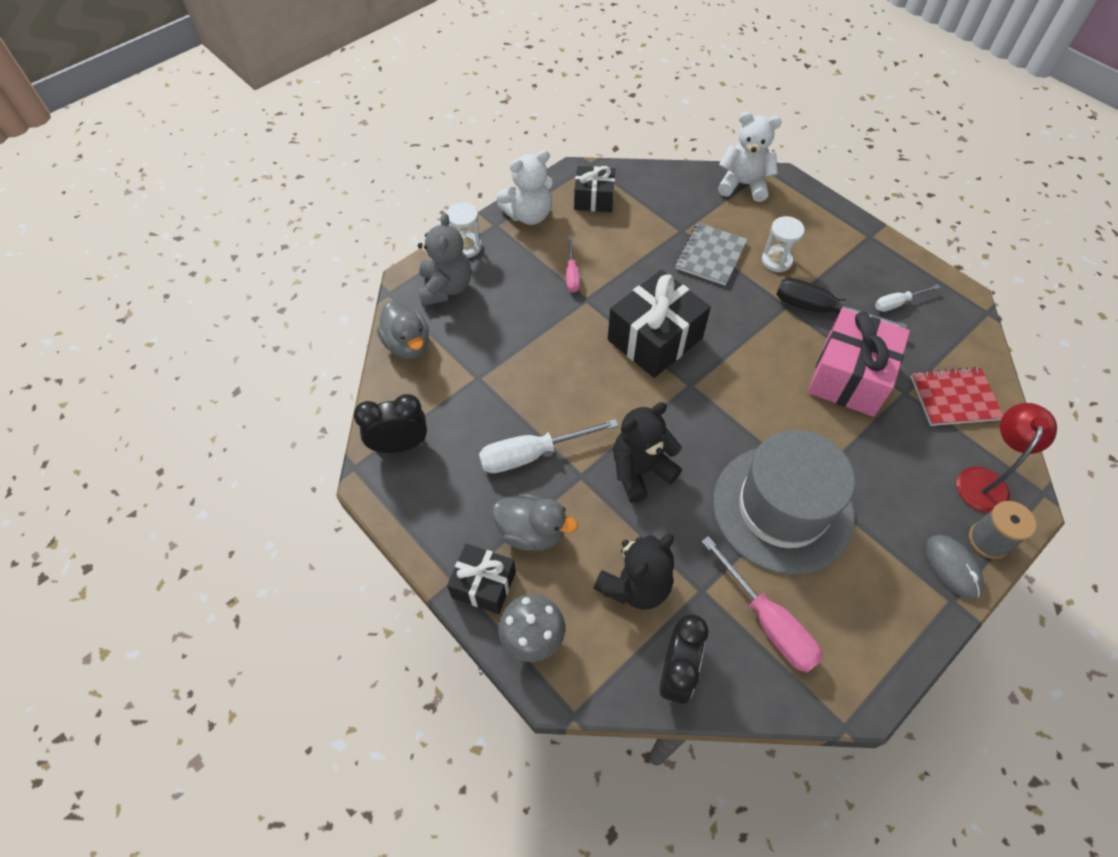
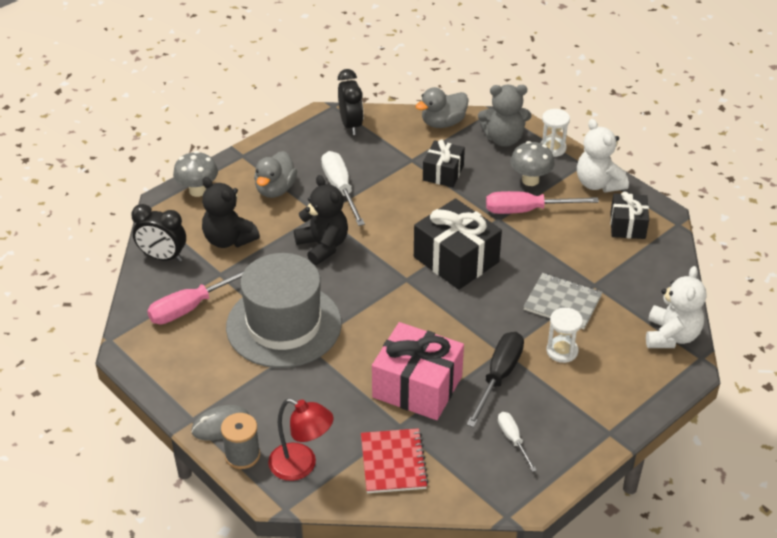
camera: 90 degrees right, 15 degrees down
black gift [447,544,516,614] -> black gift moved to [423,139,465,187]
pink screwdriver [566,237,580,293] -> pink screwdriver [486,191,599,214], size x1.75
none -> grey mushroom [510,141,554,186]

